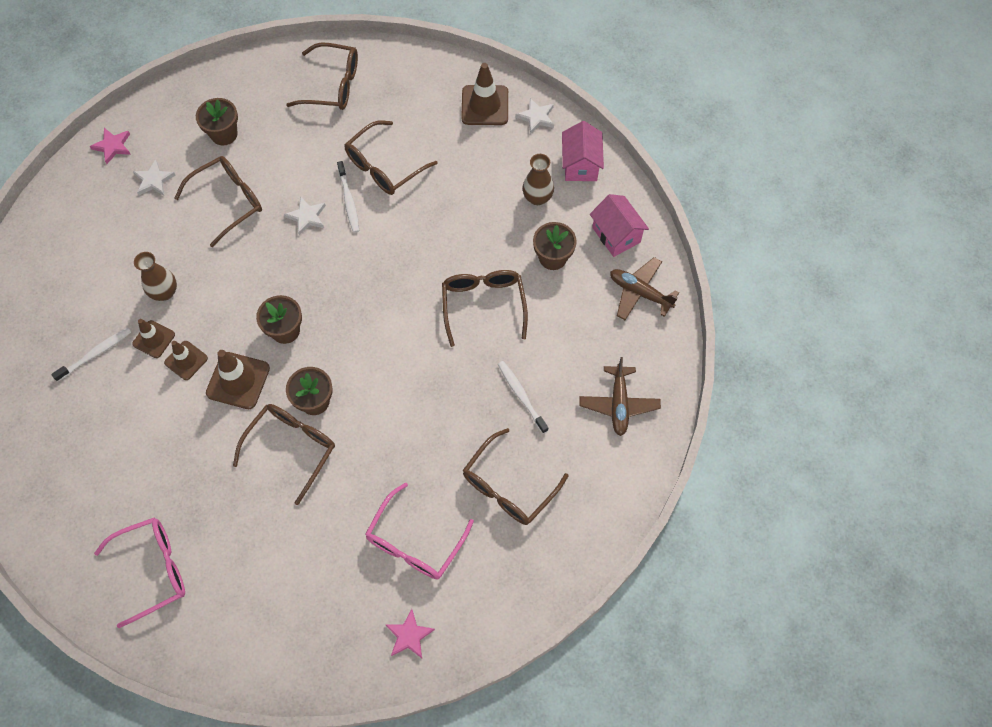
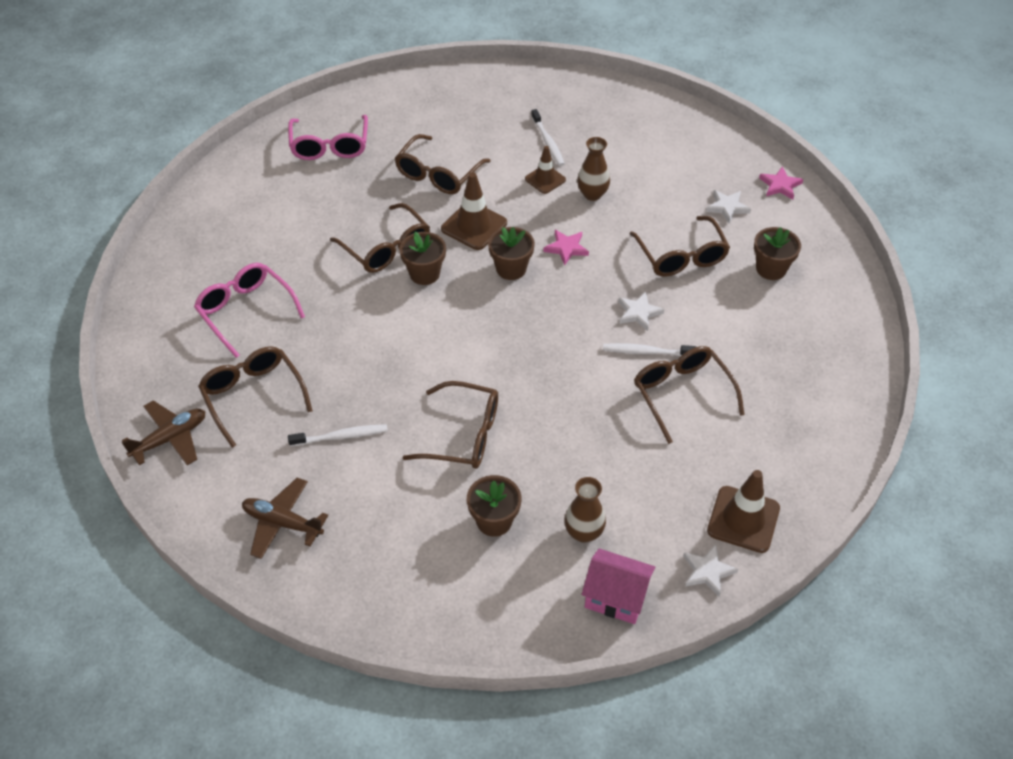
camera: 110 degrees right, 15 degrees down
brown traffic cone [164,341,208,380] -> none
brown glasses [286,43,358,110] -> brown glasses moved to [395,134,491,194]
pink star [385,609,435,658] -> pink star moved to [543,230,589,266]
pink house [590,194,649,257] -> none
brown plane [610,257,679,320] -> brown plane moved to [121,400,205,465]

